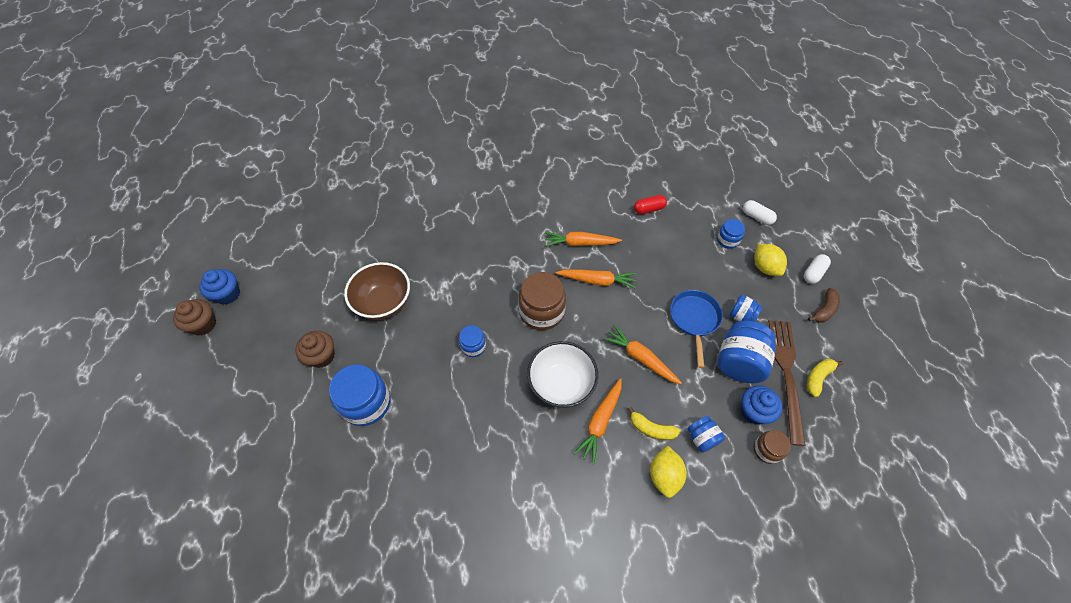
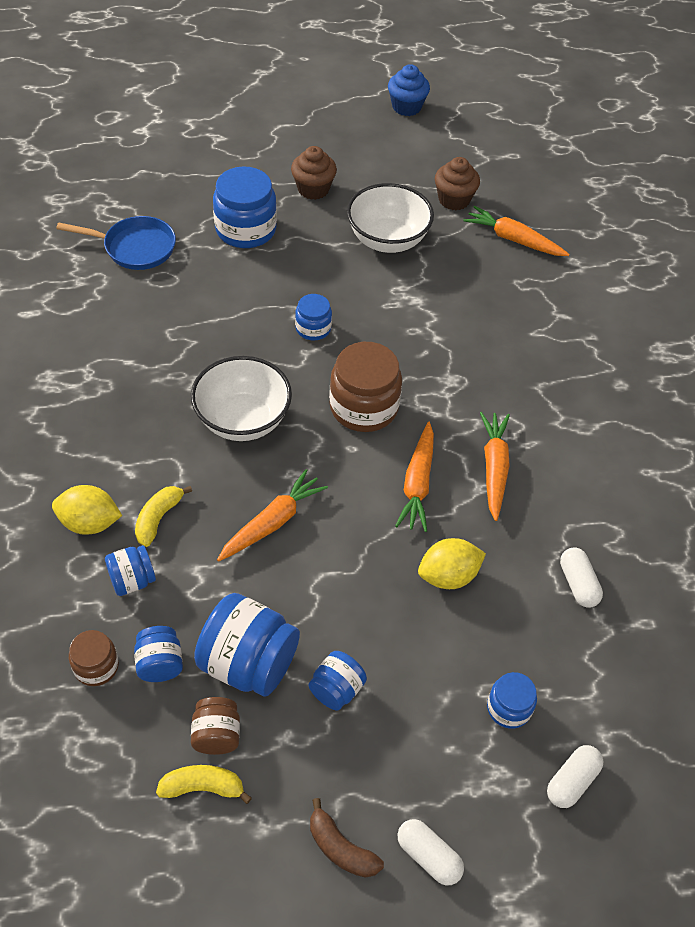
camera: 90 degrees right, 5 degrees down
brown cupcake [173,299,216,336] -> brown cupcake moved to [435,157,480,210]
brown bowl [344,262,410,320] -> white bowl [347,183,434,253]
orange carrot [574,378,622,464] -> orange carrot moved to [463,206,569,256]
red capsule [634,195,667,214] -> white capsule [560,547,603,608]
blue pan [670,290,723,368] -> blue pan moved to [56,216,176,270]
blue cupcake [741,386,782,425] -> blue jar [134,626,183,682]
yellow lemon [754,244,787,276] -> yellow lemon moved to [418,538,486,589]
brown fork [768,320,806,446] -> brown jar [191,697,240,755]
yellow banana [807,359,843,397] -> yellow banana turned 45 degrees counterclockwise [156,765,252,804]

